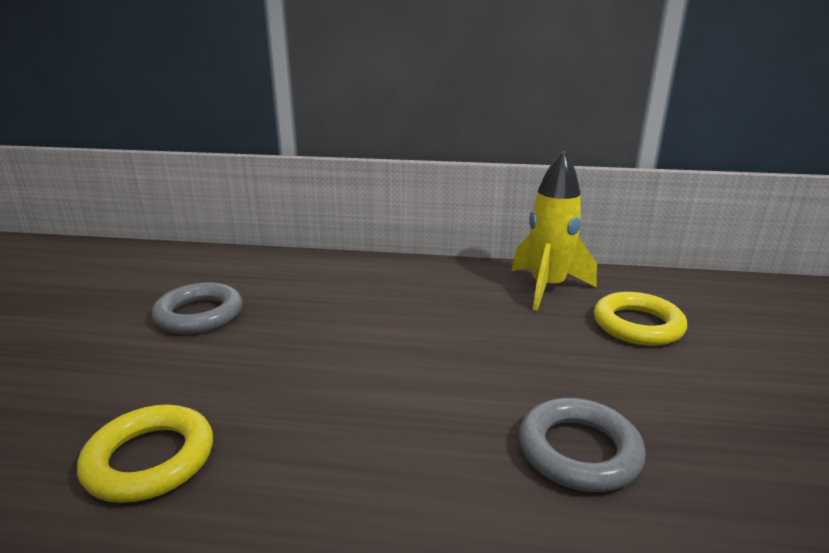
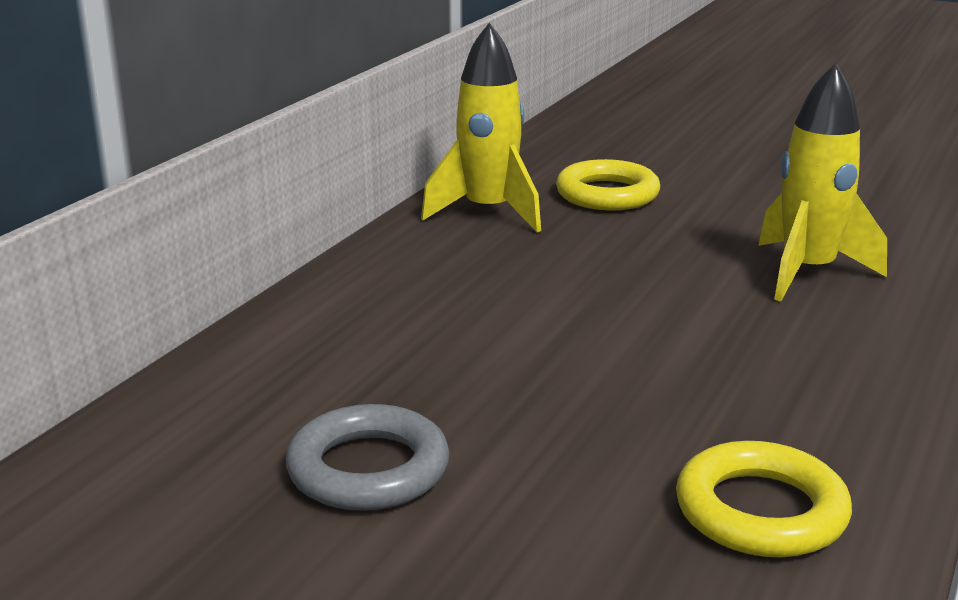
camera: 70 degrees left, 0 degrees up
grey ring [519,398,646,492] -> yellow rocket [758,63,887,301]

